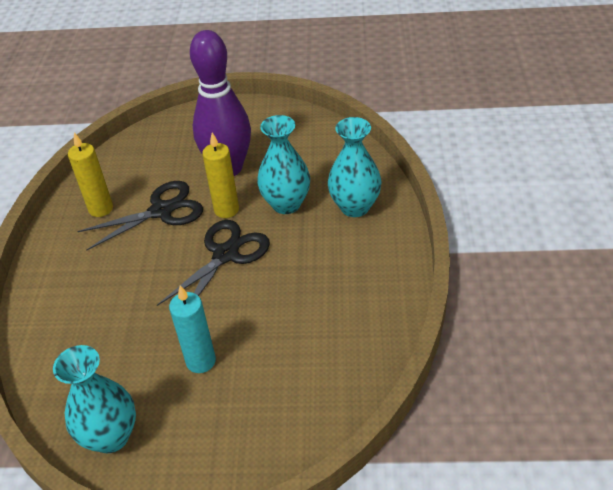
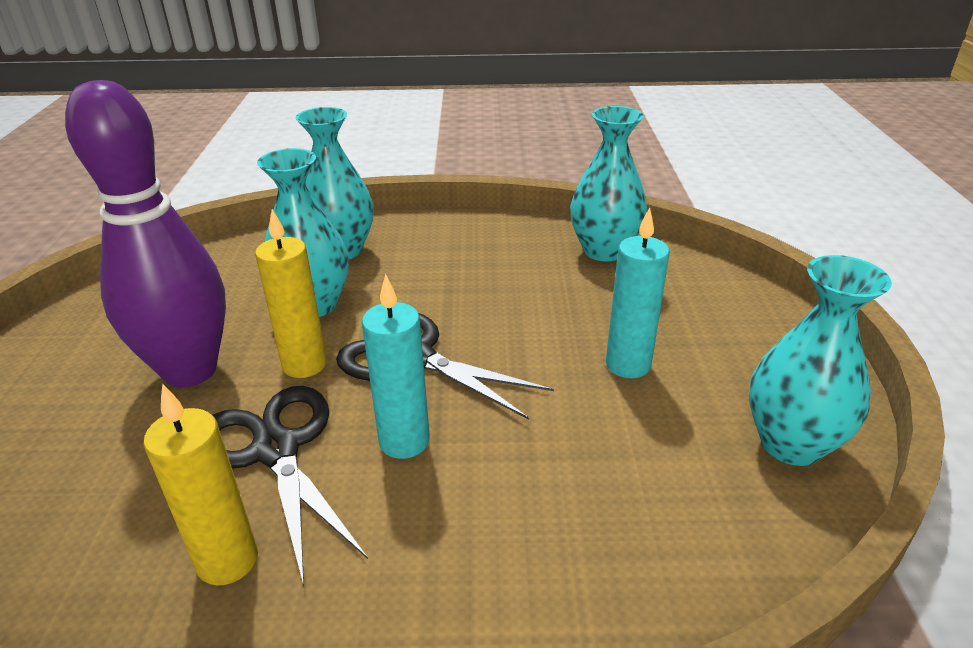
camera: 95 degrees left, 10 degrees down
none -> turquoise candle [362,274,430,459]
none -> turquoise vase [570,106,647,261]

